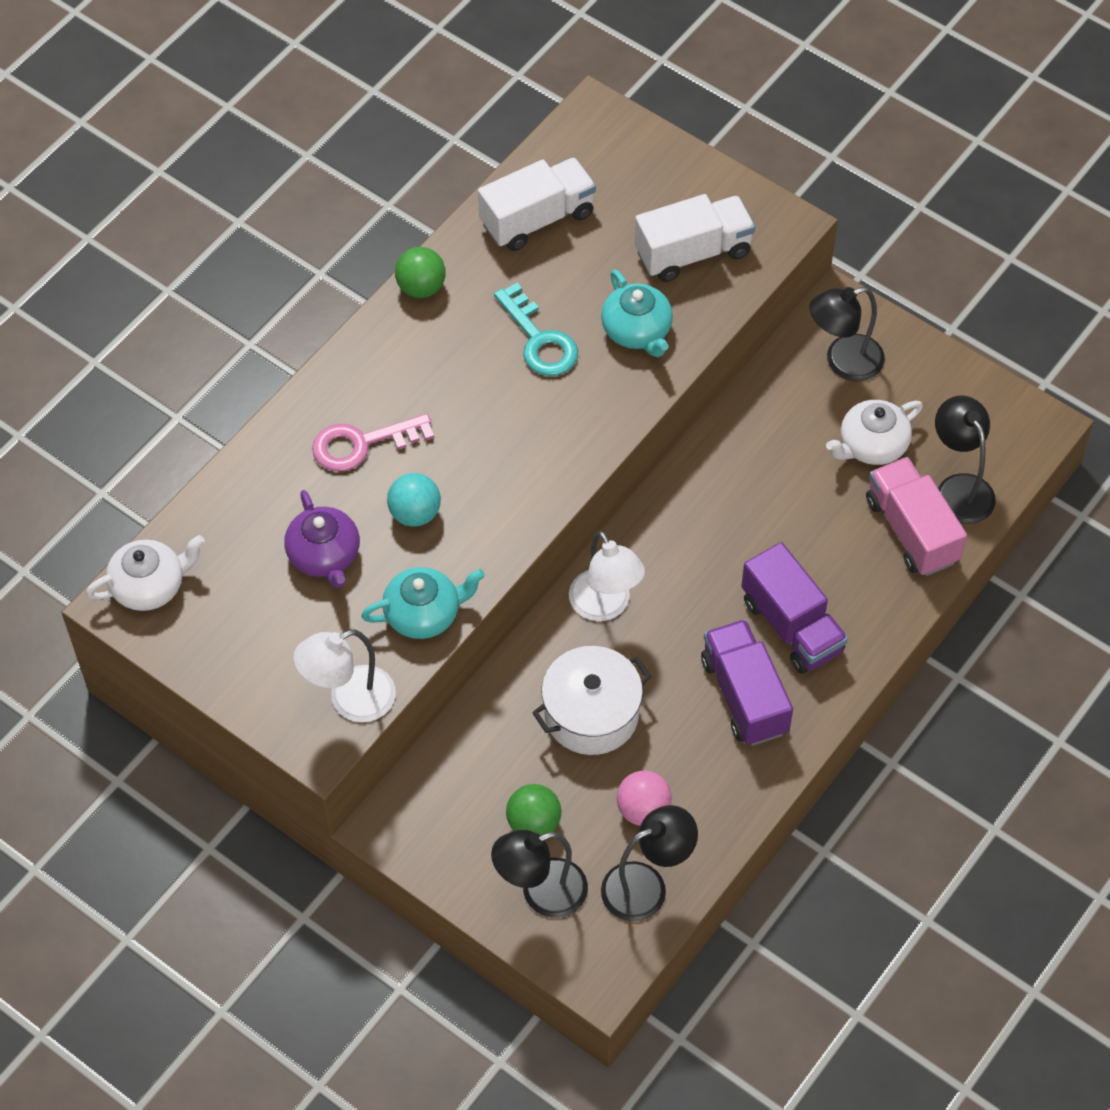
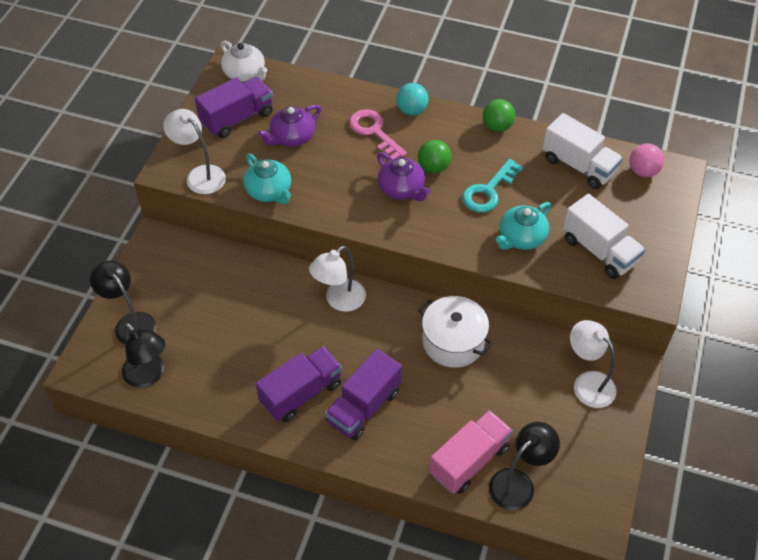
camera: 70 degrees right, 5 degrees down
turquoise ball [387,473,441,526] -> turquoise ball moved to [396,83,428,116]
green ball [506,784,561,835] -> green ball moved to [418,140,451,173]
white pot [532,646,652,755] -> white pot moved to [418,296,493,368]
pink ball [617,770,672,826] -> pink ball moved to [629,143,664,177]
black lamp [809,287,885,381] -> white lamp [570,320,617,408]
white teapot [826,400,923,465] -> none
none -> purple truck [195,77,273,138]
none -> purple teapot [377,152,431,201]

